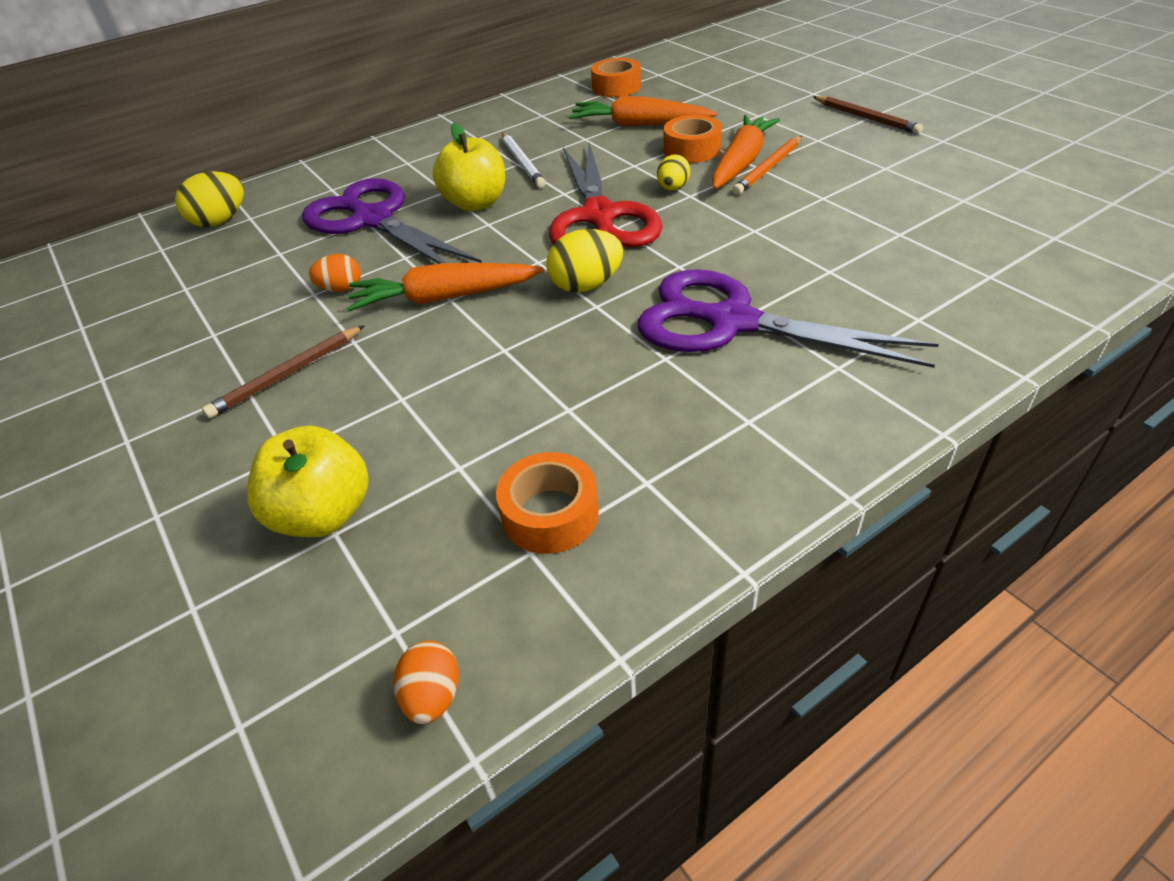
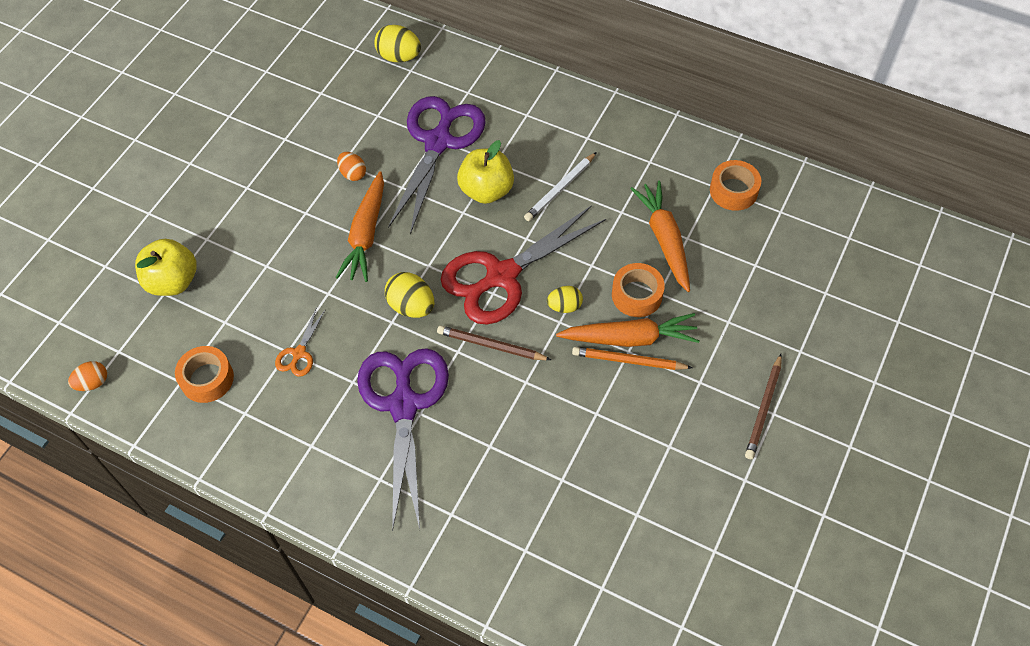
camera: 60 degrees right, 15 degrees up
brown pencil [202,325,365,419] -> brown pencil moved to [437,325,551,360]
orange carrot [347,263,544,311] -> orange carrot turned 135 degrees counterclockwise [335,171,384,282]
none -> orange scissors [275,307,326,377]

